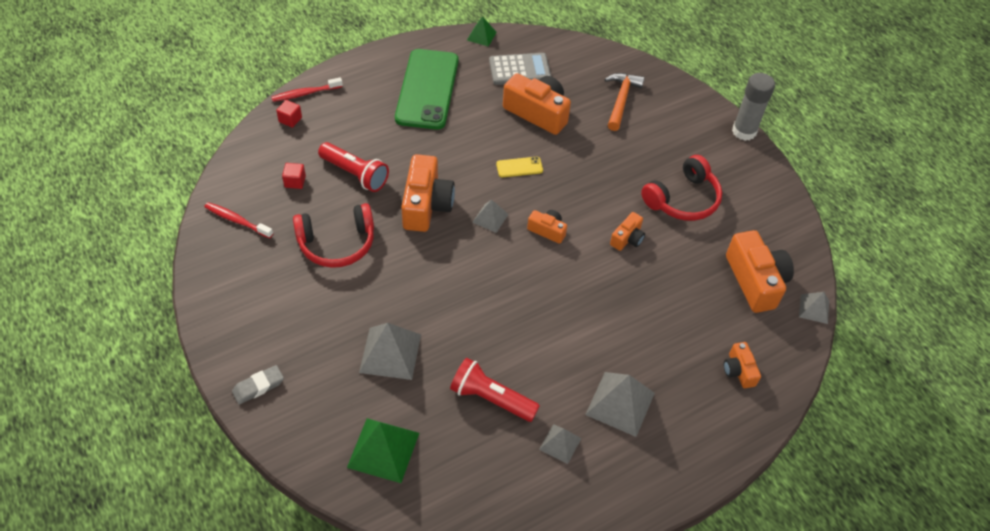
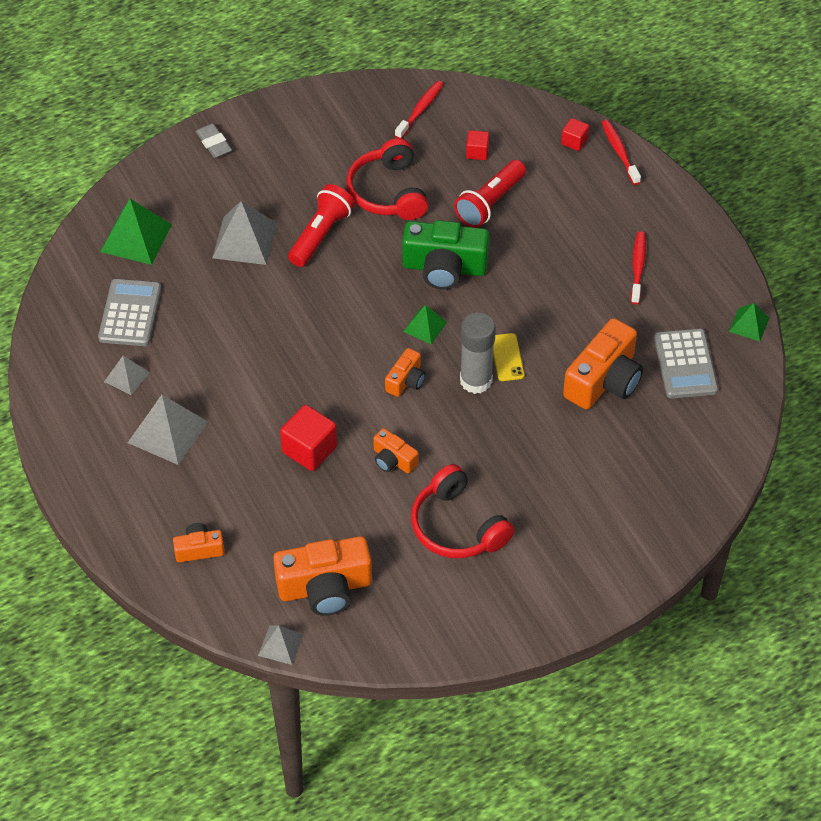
camera: 95 degrees right, 0 degrees up
green phone [395,49,459,130] -> red toothbrush [631,231,646,304]
orange camera [401,154,455,232] -> green camera [402,220,490,290]
red flashlight [450,358,540,422] -> red flashlight moved to [288,184,355,267]
grey pyramid [472,200,509,233] -> green pyramid [403,305,447,344]
orange hammer [605,73,645,131] -> none
grey glue stick [732,73,775,141] -> grey glue stick moved to [460,313,496,394]
none -> grey calculator [98,279,161,346]
none -> red cube [280,405,337,471]

